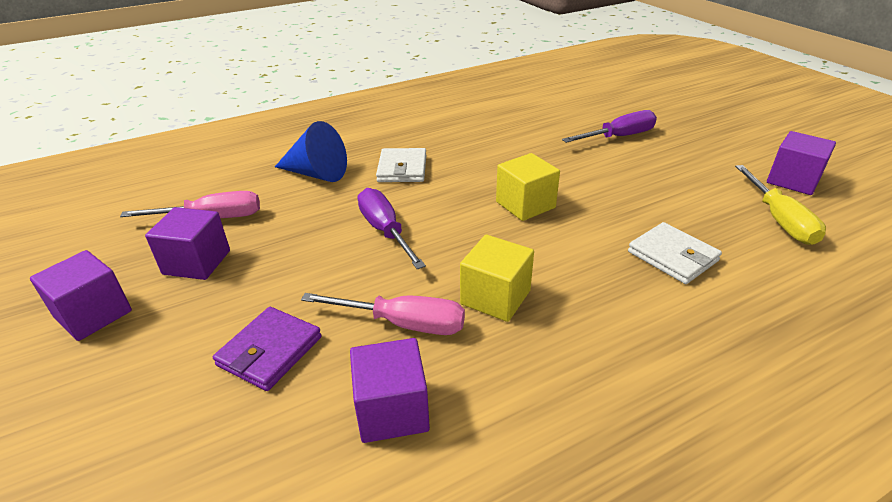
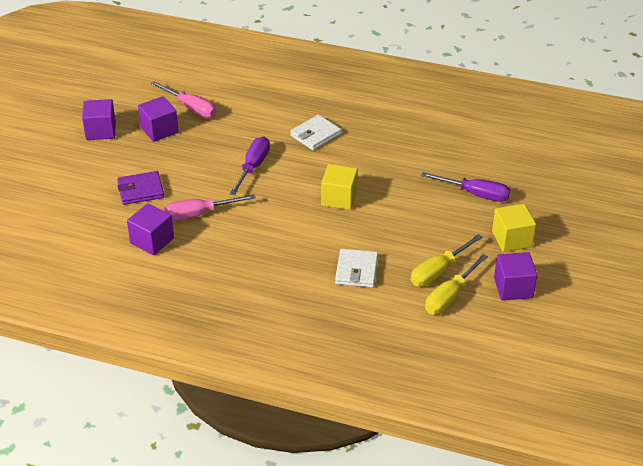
camera: 45 degrees right, 5 degrees up
blue cone [275,121,347,182] -> none
pink screwdriver [301,293,465,335] -> pink screwdriver turned 105 degrees clockwise [164,194,256,221]
yellow cube [460,235,534,322] -> yellow cube moved to [492,204,536,252]
none -> yellow screwdriver [411,234,483,286]

